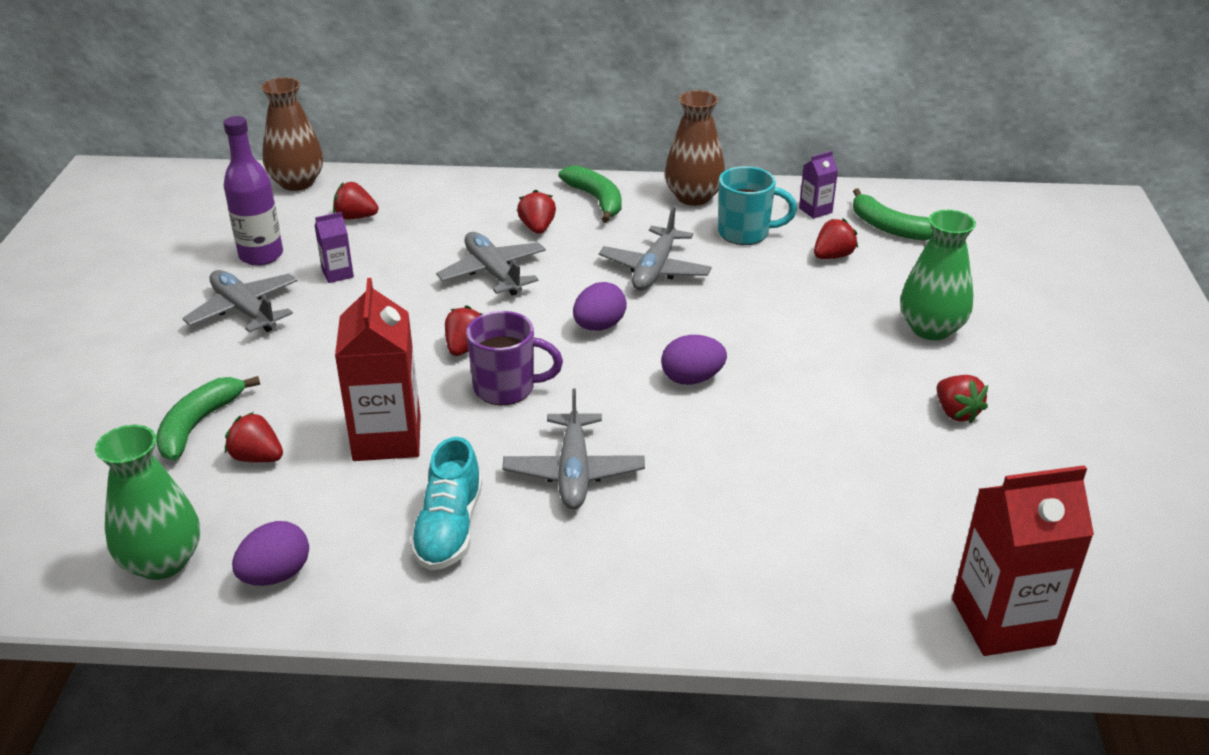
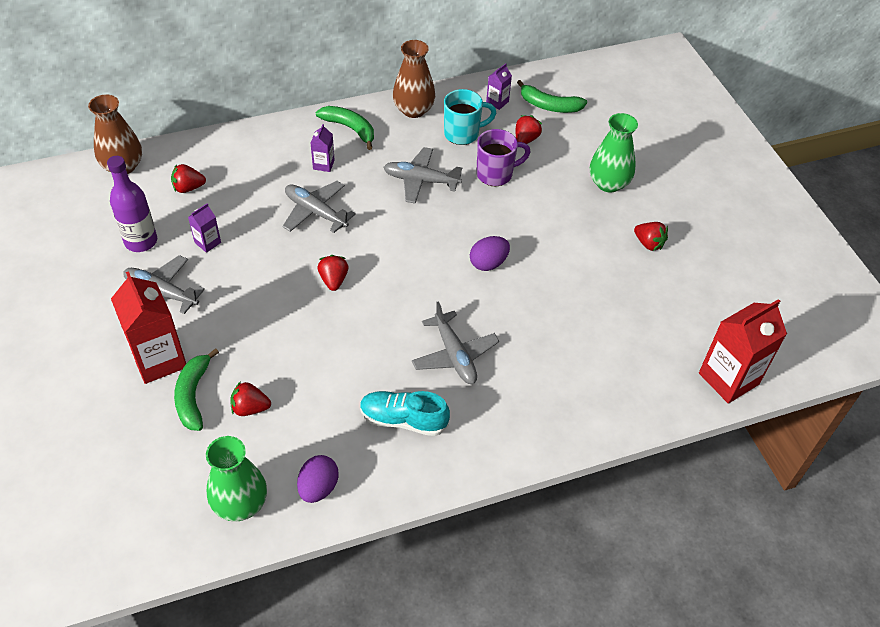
camera: 25 degrees left, 15 degrees up
red carton [335,278,421,461] -> red carton moved to [111,271,186,384]
turquoise shoe [410,437,482,571] -> turquoise shoe turned 120 degrees clockwise [360,391,450,436]
purple mug [466,311,563,405] -> purple mug moved to [477,129,530,186]
red strawberry [517,190,556,234] -> purple carton [311,124,335,172]
purple egg [573,282,627,331] -> none
grey plane [599,207,712,291] -> grey plane turned 105 degrees clockwise [383,147,462,204]

